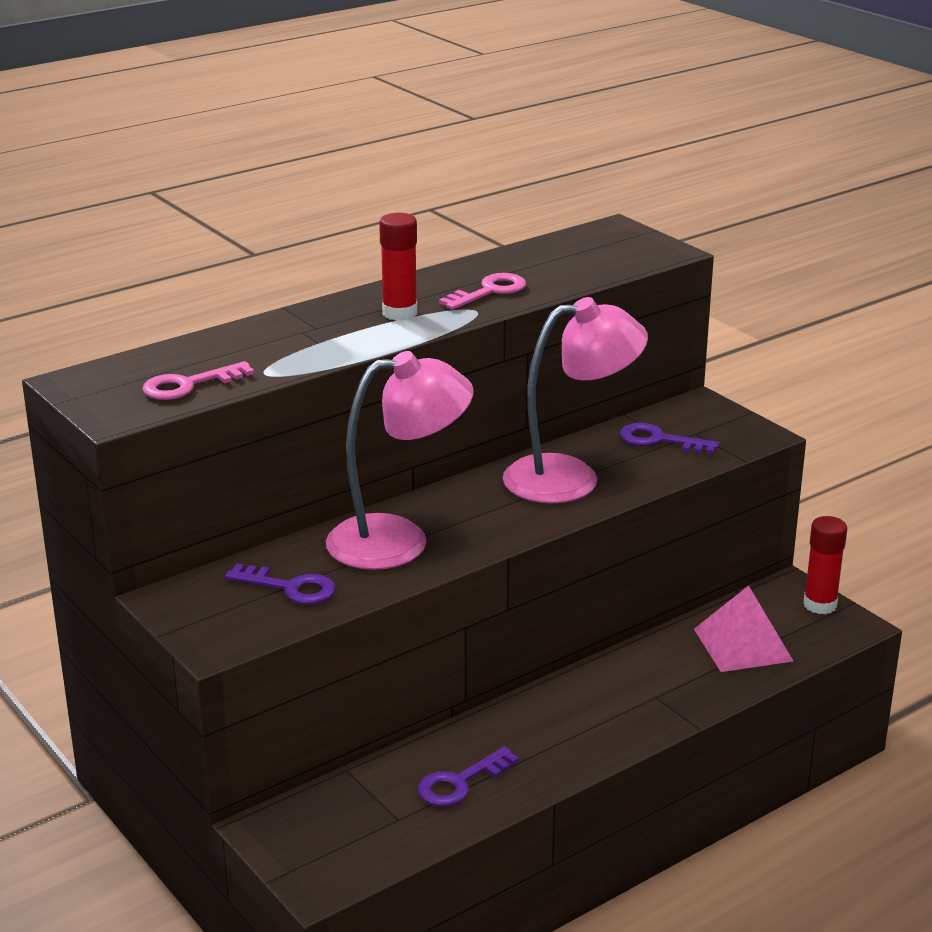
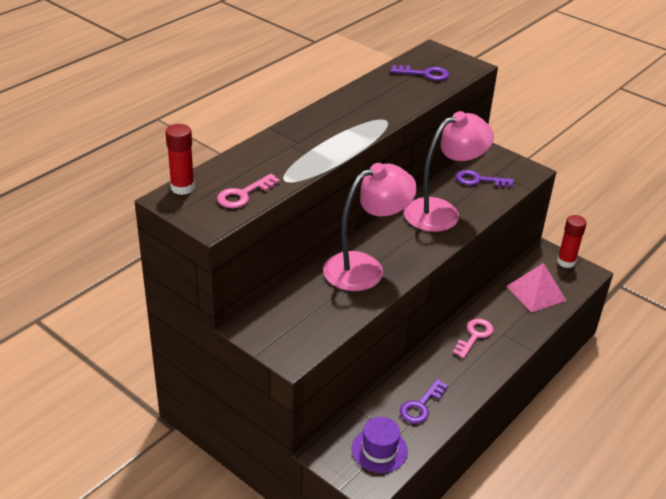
camera: 15 degrees left, 10 degrees up
purple key [225,564,336,604] -> purple key moved to [391,65,449,81]
red glue stick [379,213,417,320] -> red glue stick moved to [165,124,195,195]
pink key [439,273,526,310] -> pink key moved to [453,319,494,359]
none -> purple hat [351,417,408,473]

